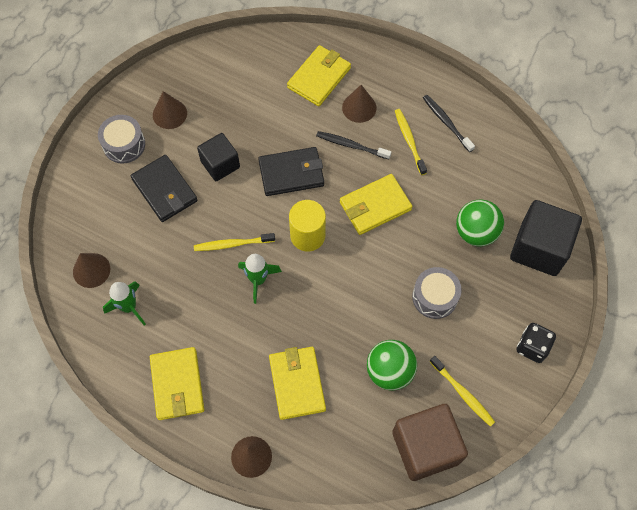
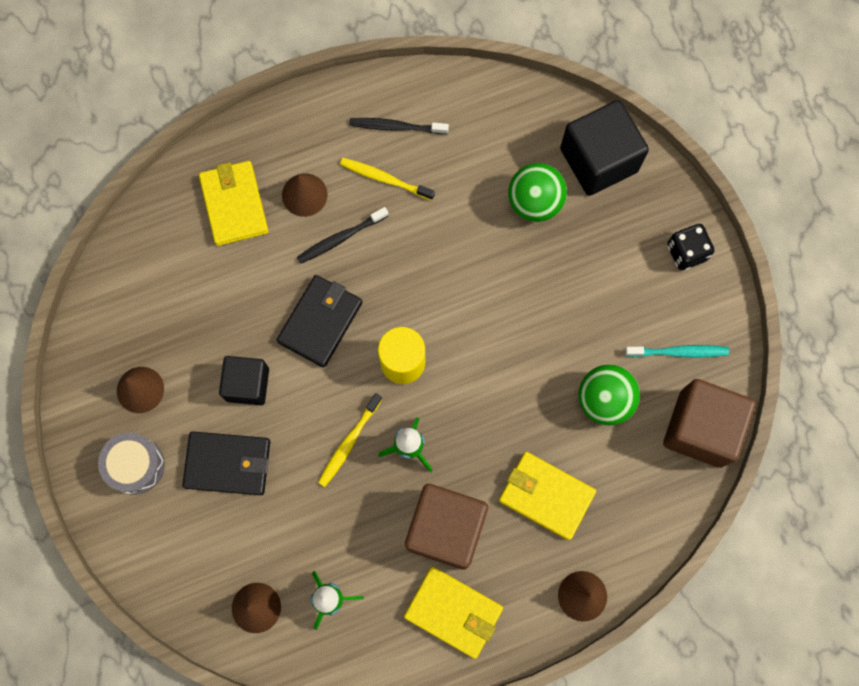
camera: 50 degrees left, 10 degrees up
yellow wallet [340,174,413,235] -> none
grey drum [412,267,462,319] -> none
yellow toothbrush [430,356,495,427] -> turquoise toothbrush [625,345,729,358]
none -> brown cube [405,484,488,569]

